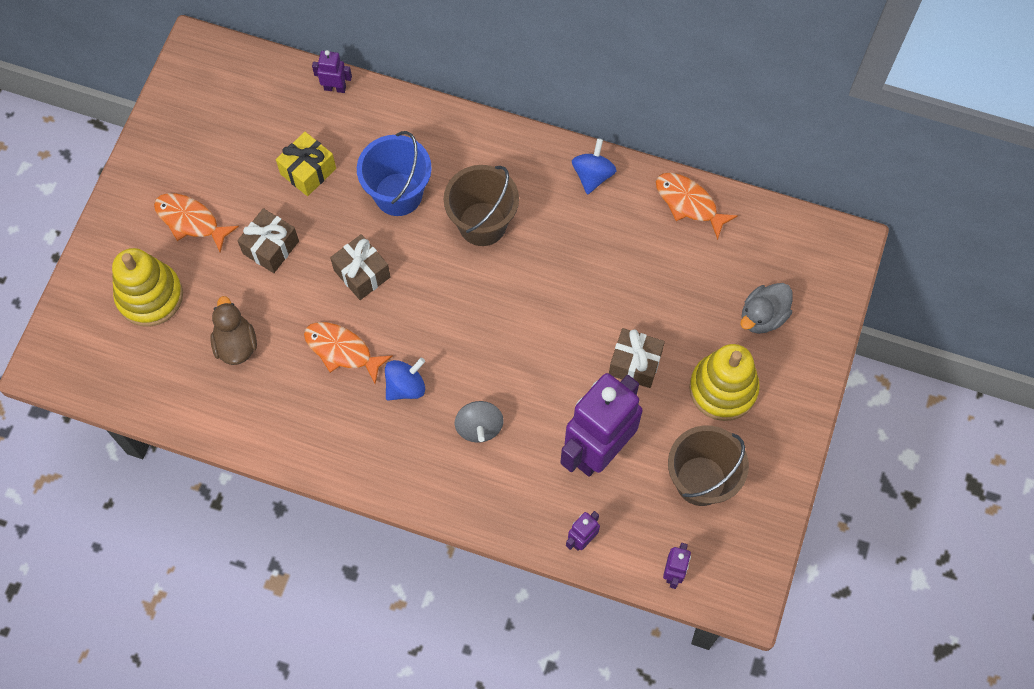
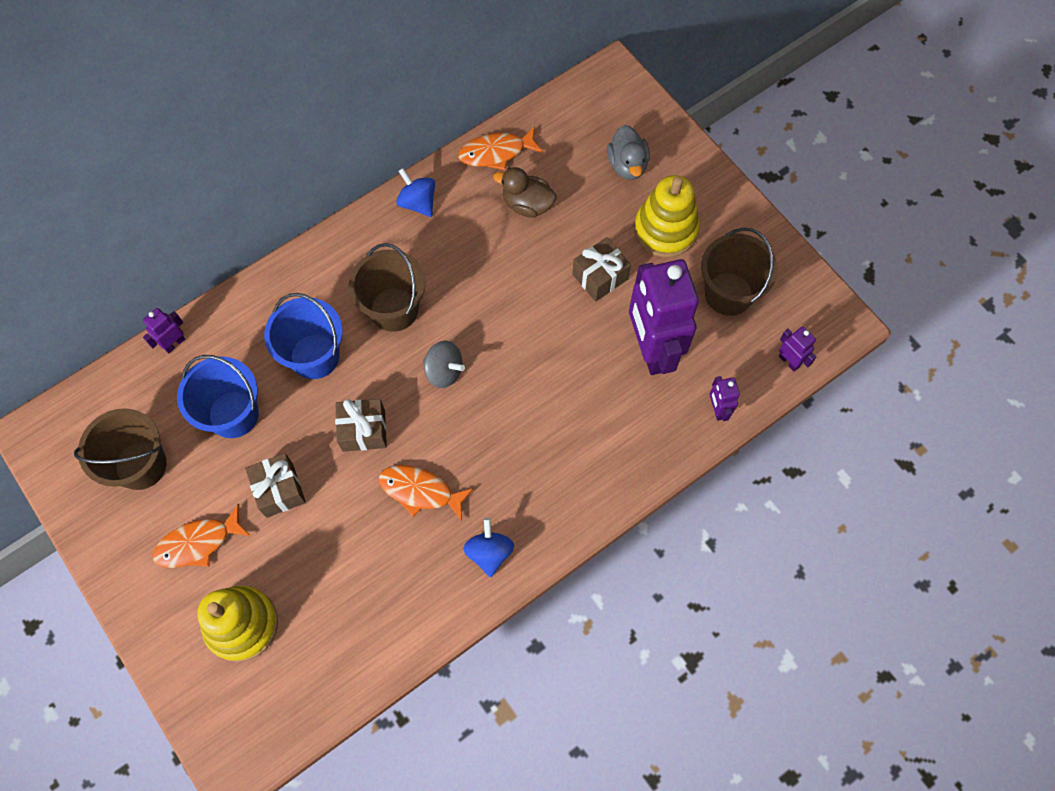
camera: 55 degrees left, 0 degrees up
brown duck [210,296,257,365] -> brown duck moved to [493,167,557,218]
yellow gift [276,132,336,196] -> blue bucket [177,355,259,438]
orange fish [304,322,393,384] -> orange fish turned 45 degrees clockwise [379,465,474,521]
blue spinning top [385,358,425,401] -> blue spinning top moved to [463,518,514,577]
grey spinning top [455,401,504,443] -> grey spinning top moved to [423,341,465,388]
none -> brown bucket [74,408,167,490]

